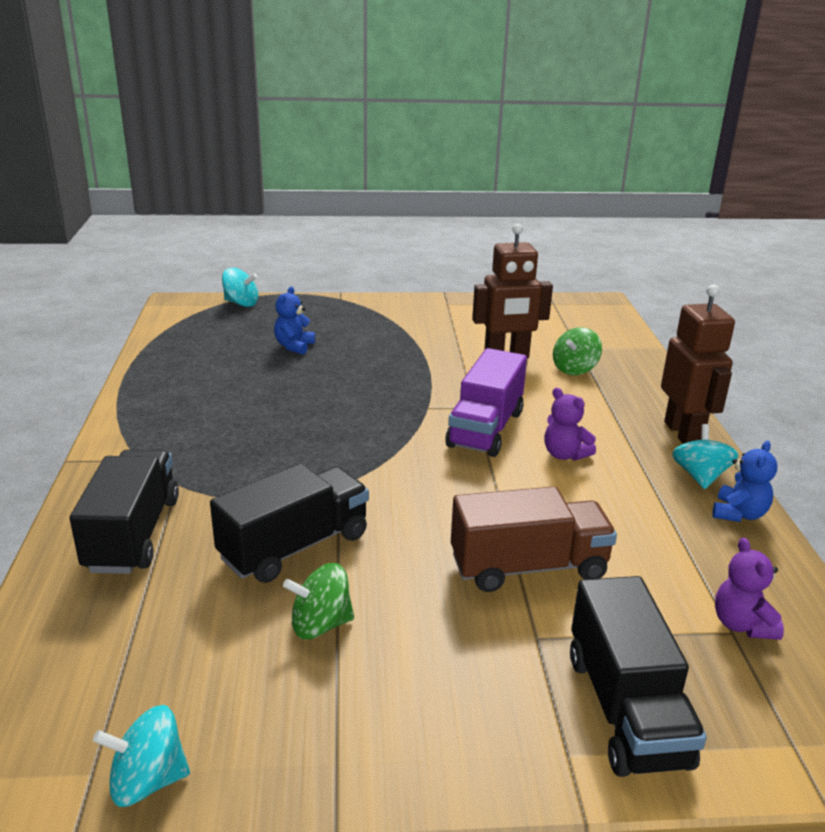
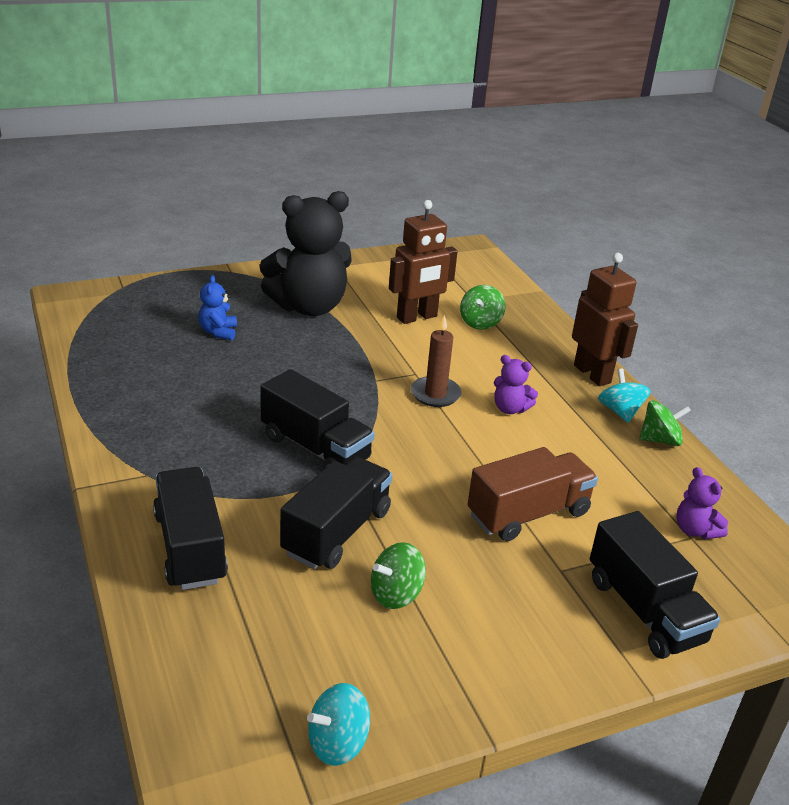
camera: 20 degrees left, 5 degrees up
turquoise spinning top [222,268,258,307] -> none
purple truck [445,348,527,457] -> brown candle [411,315,462,407]
blue teddy bear [712,441,777,522] -> green spinning top [639,400,691,446]
none -> black teddy bear [259,191,352,316]
none -> black truck [260,369,375,469]

